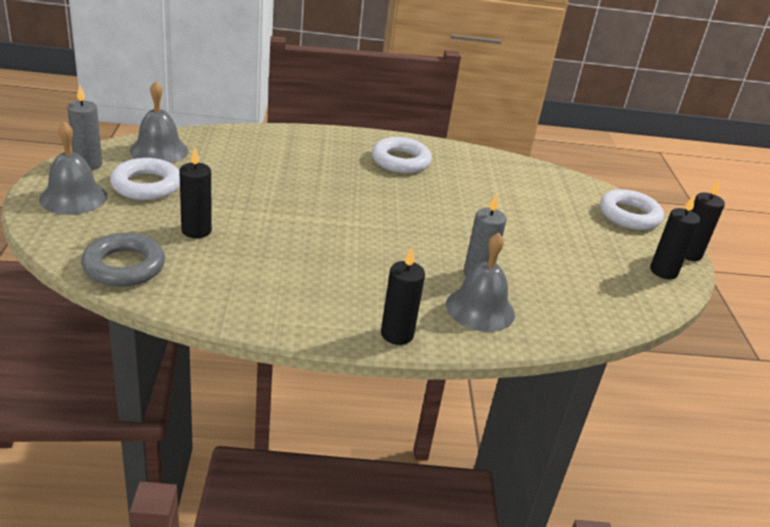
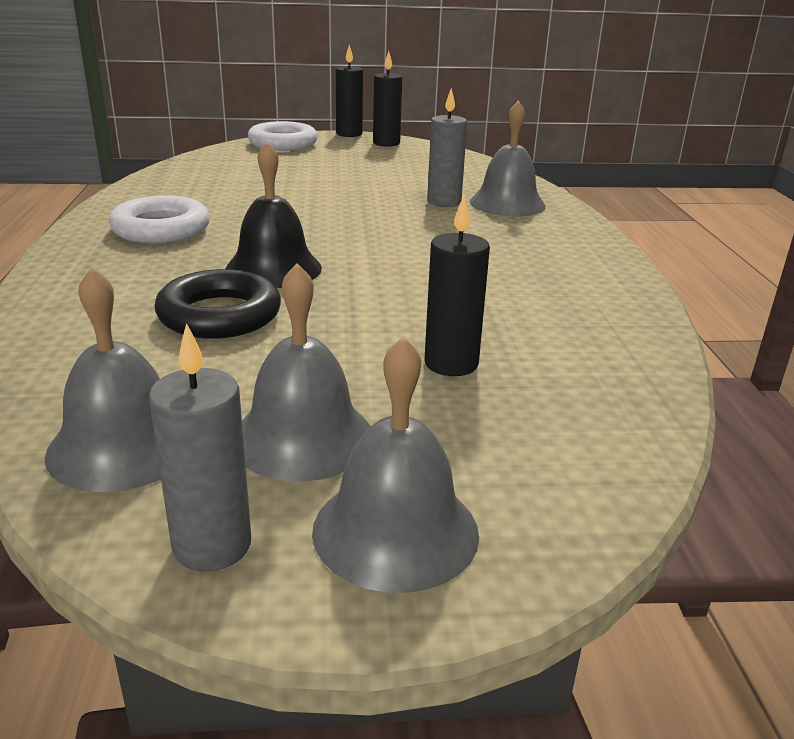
camera: 90 degrees left, 5 degrees down
grey ring [81,233,165,287] -> none
white ring [110,158,180,200] -> grey bell [242,263,371,482]
black candle [381,247,425,345] -> none
none -> black ring [155,269,281,339]
none -> black bell [225,141,322,288]

